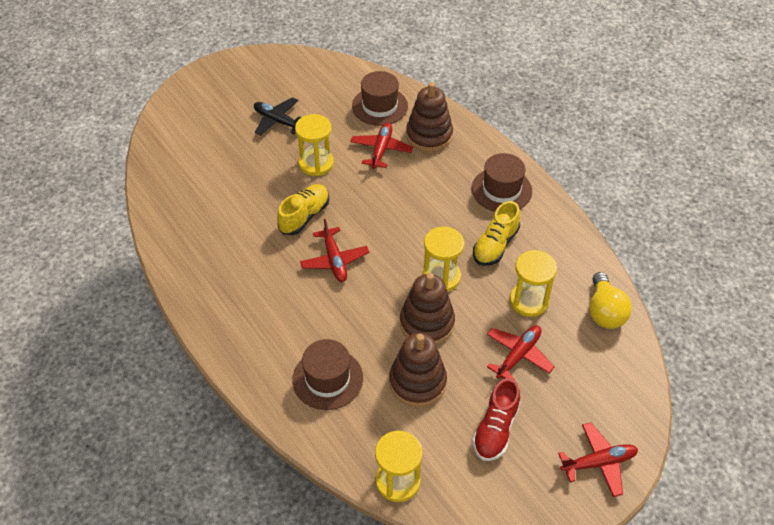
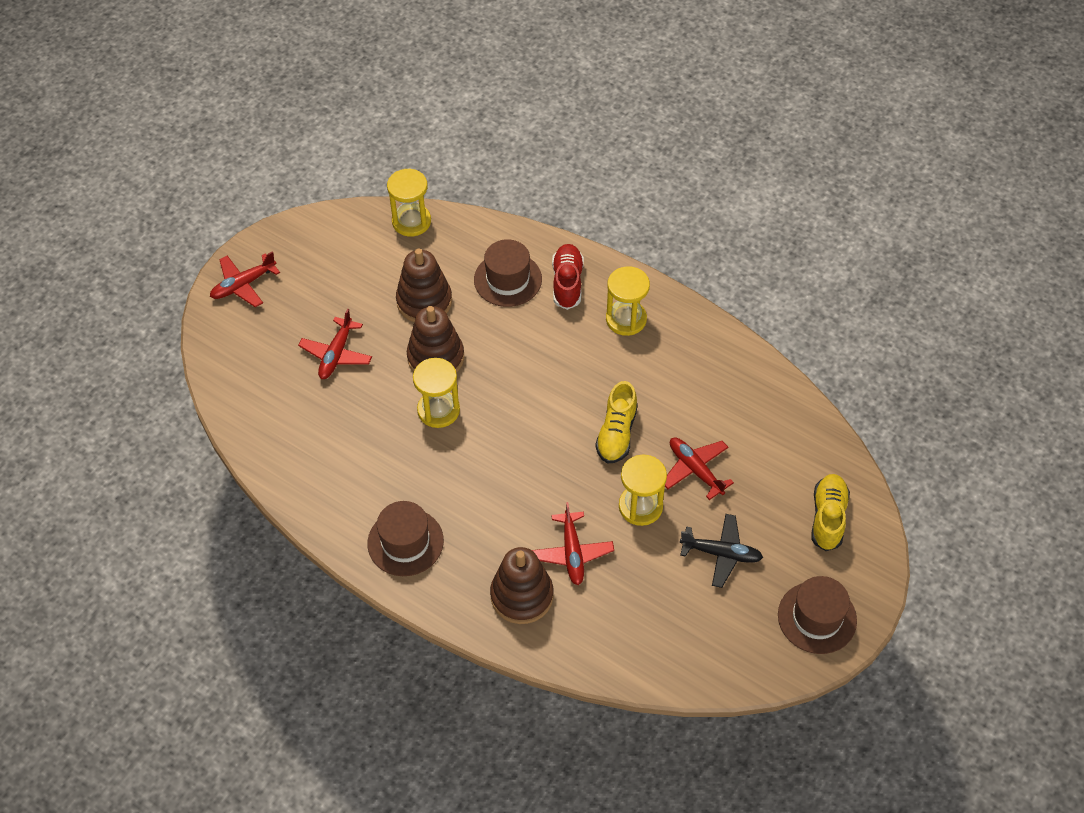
camera: 160 degrees right, 5 degrees up
red plane [300,219,369,282] -> red plane moved to [665,437,734,500]
brown hat [352,71,408,126] -> brown hat moved to [778,576,857,654]
red shoe [472,378,520,461] -> red shoe moved to [552,244,584,310]
yellow shoe [473,201,520,266] -> yellow shoe moved to [811,474,850,551]
yellow hourglass [510,250,557,317] -> yellow hourglass moved to [606,266,650,336]
yellow light bulb [589,272,632,329] -> none

